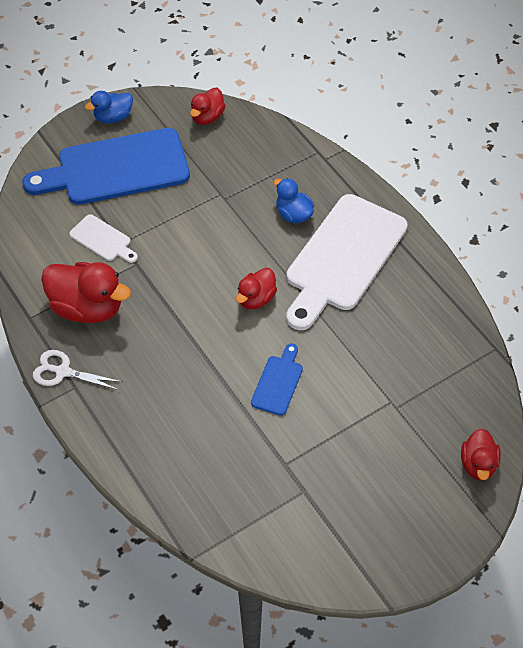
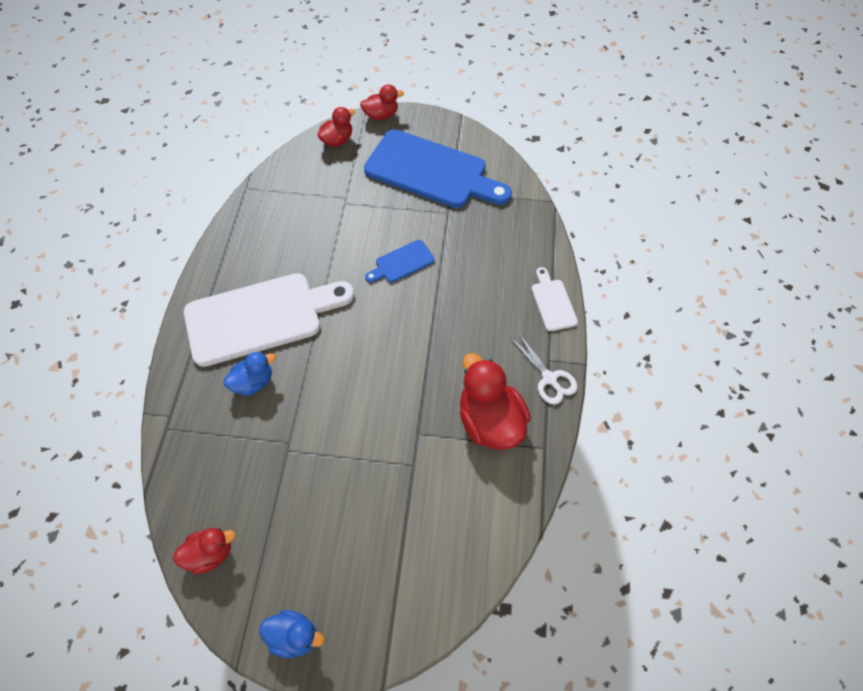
camera: 140 degrees left, 5 degrees up
blue cutting board [23,128,190,205] -> blue cutting board moved to [364,129,512,208]
white cutting board [69,214,138,263] -> white cutting board moved to [531,267,578,331]
red duck [236,268,277,309] -> red duck moved to [360,84,404,120]
blue duck [274,178,314,223] -> blue duck turned 120 degrees counterclockwise [224,351,276,396]

